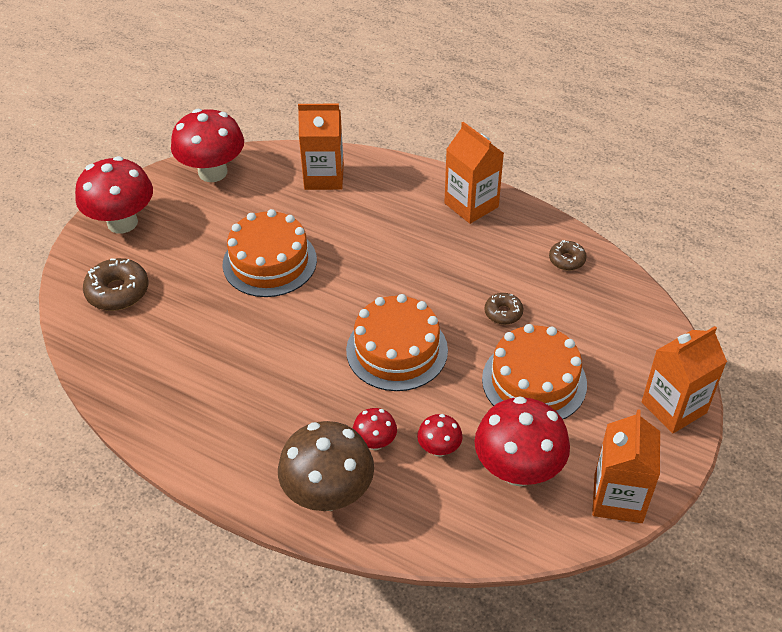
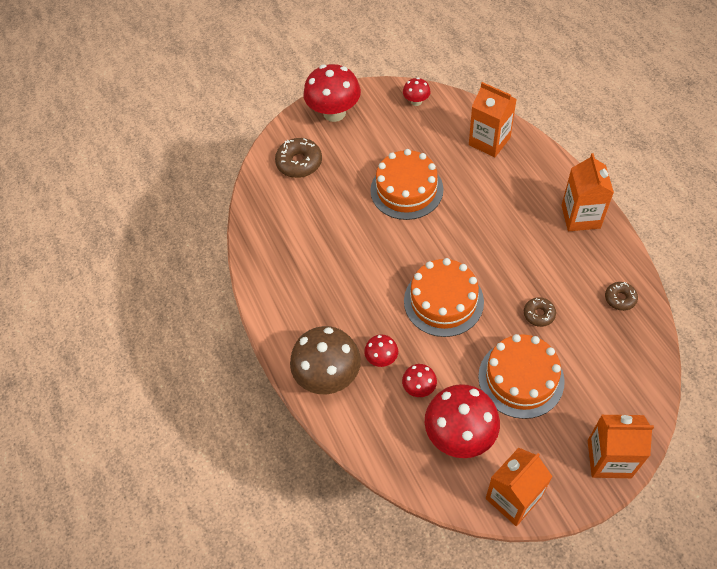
camera: 40 degrees right, 10 degrees up
red mushroom [171,109,244,182] -> red mushroom [403,78,431,106], size x0.49

